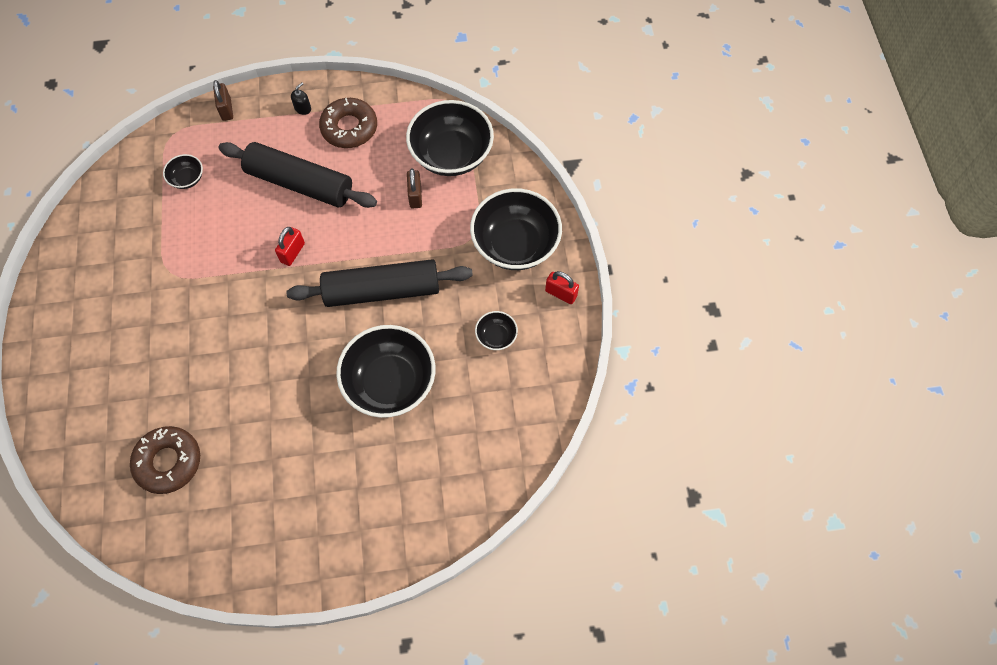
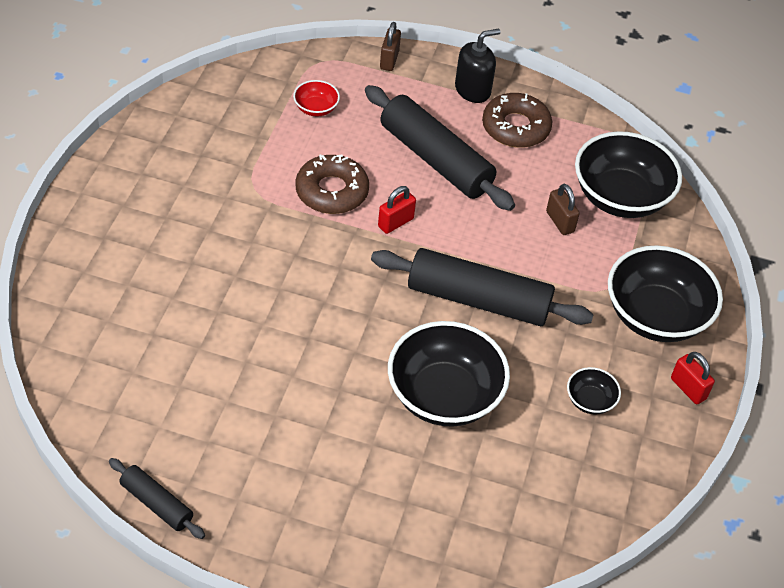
camera: 20 degrees right, 15 degrees down
brown donut [130,426,200,494] -> brown donut moved to [296,155,369,214]
black bowl [163,154,203,189] -> red bowl [293,80,340,116]
black soap dispenser [291,82,311,115] -> black soap dispenser [455,29,501,103], size x1.91
brown padlock [407,169,422,209] -> brown padlock turned 45 degrees counterclockwise [546,184,580,235]
none -> black rolling pin [109,458,205,539]

